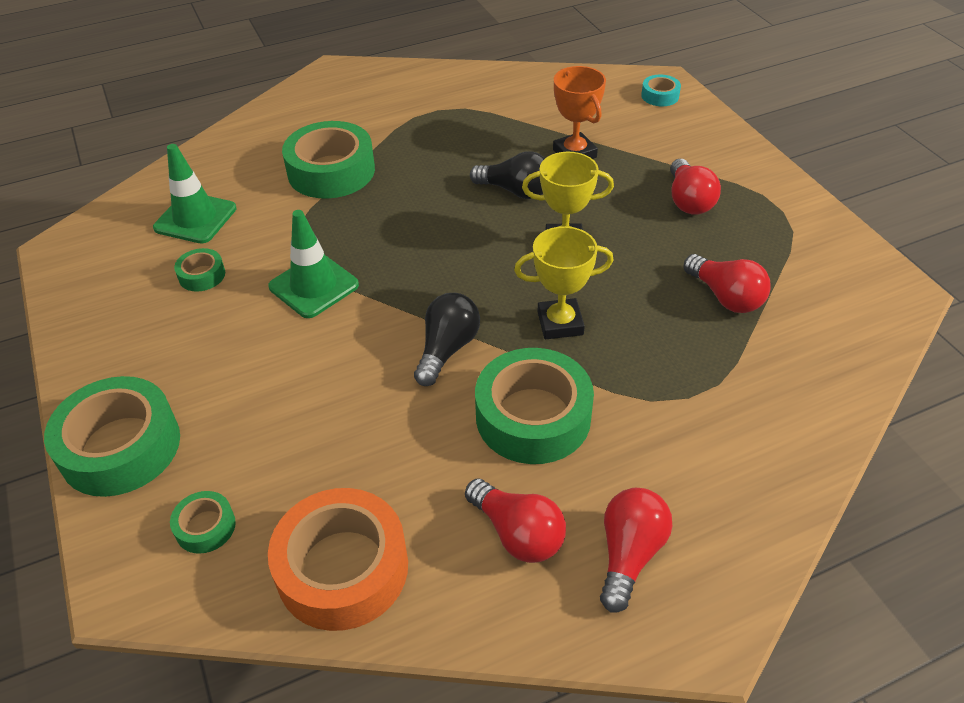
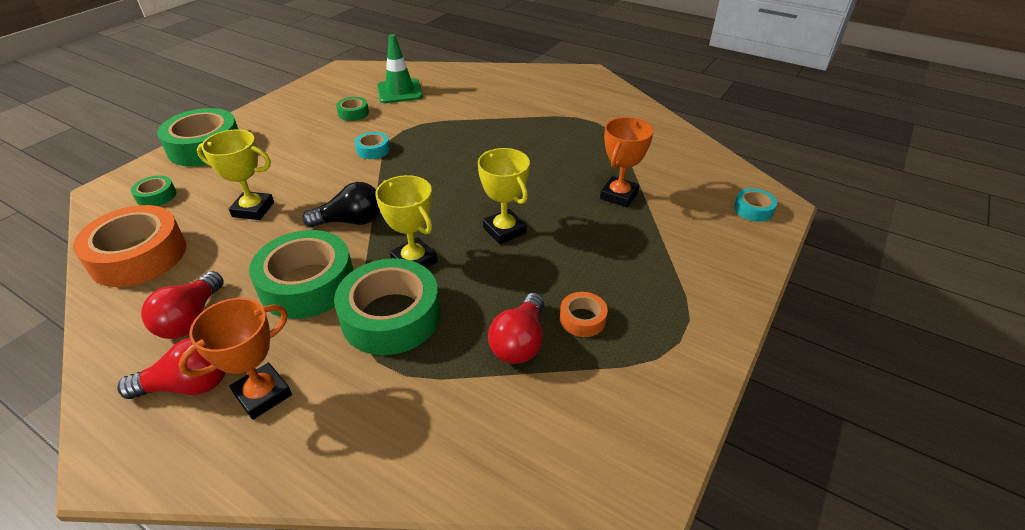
camera: 55 degrees right, 5 degrees down
green traffic cone [268,210,359,318] -> turquoise tape [355,132,390,159]
green tape [282,121,375,199] -> green tape moved to [334,258,440,355]
black light bulb [470,151,545,199] -> none
red light bulb [670,159,721,215] -> none
none -> orange trophy [178,298,292,420]
none -> yellow trophy [197,129,274,220]
none -> orange tape [560,292,608,337]

